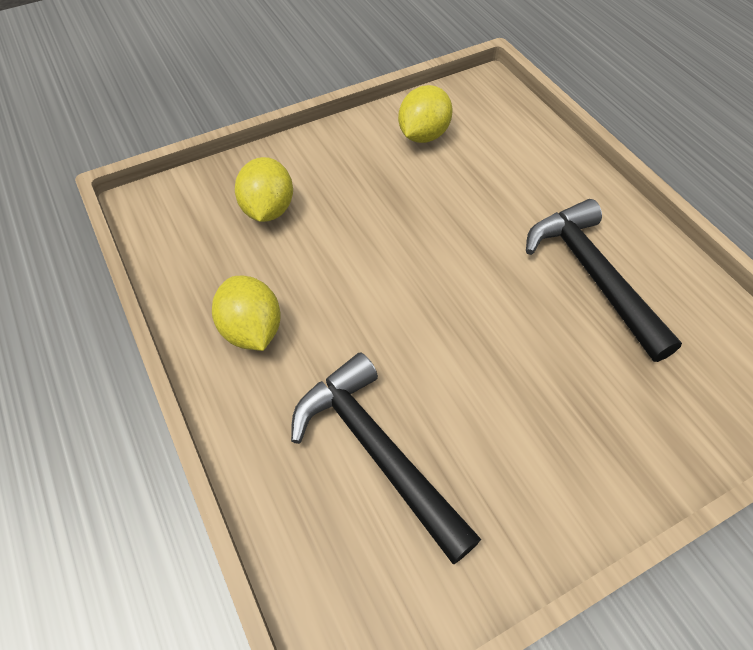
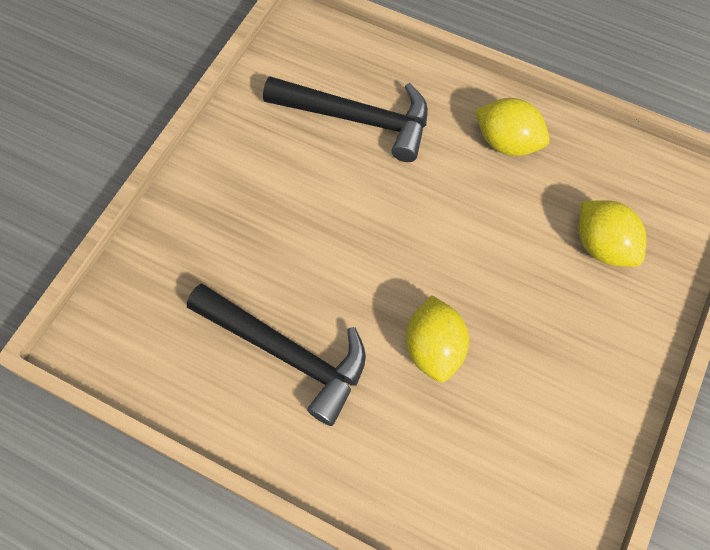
camera: 145 degrees right, 10 degrees up
yellow lemon [398,85,453,143] -> yellow lemon moved to [406,295,469,382]

